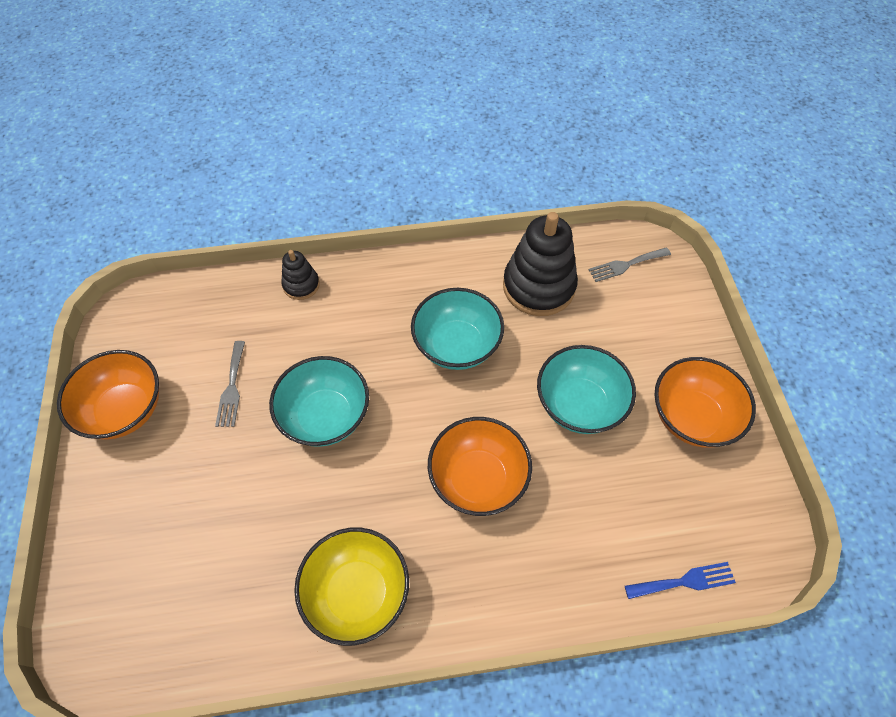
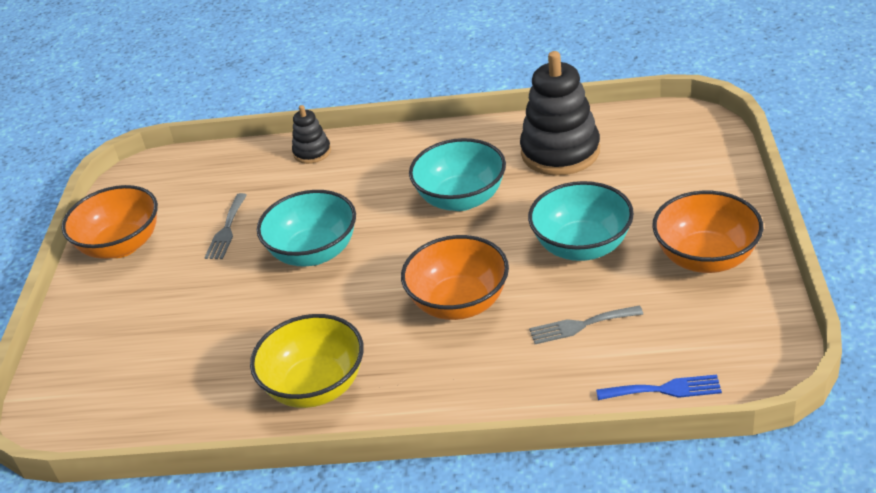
camera: 15 degrees right, 20 degrees down
grey fork [589,247,671,282] -> grey fork moved to [529,305,643,344]

